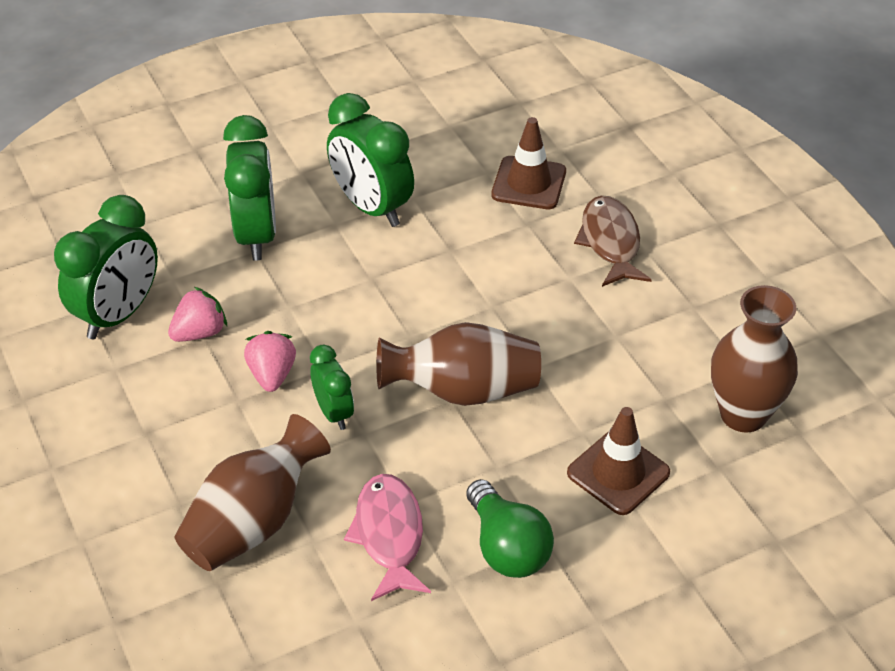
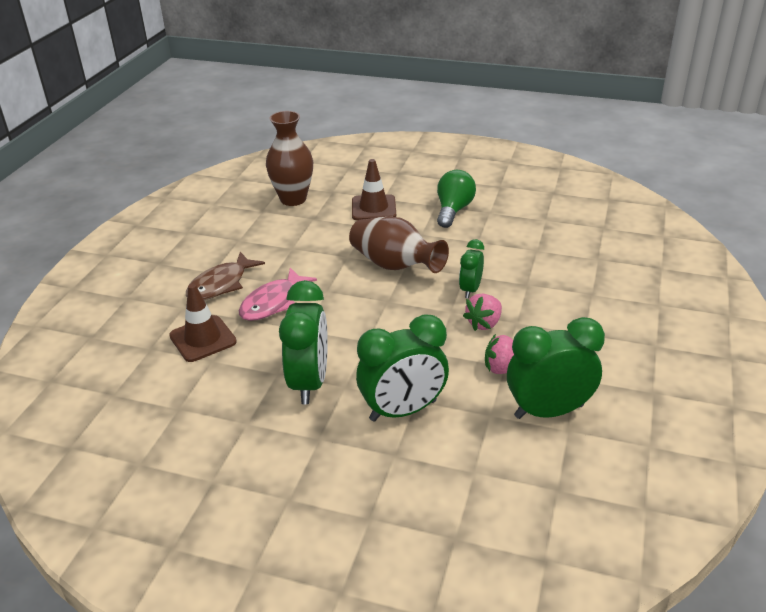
camera: 135 degrees left, 10 degrees down
brown vase [174,414,331,571] -> none
green clock [223,115,276,261] -> green clock turned 150 degrees counterclockwise [356,314,449,422]
pink fish [344,474,431,601] -> pink fish moved to [239,268,317,321]

